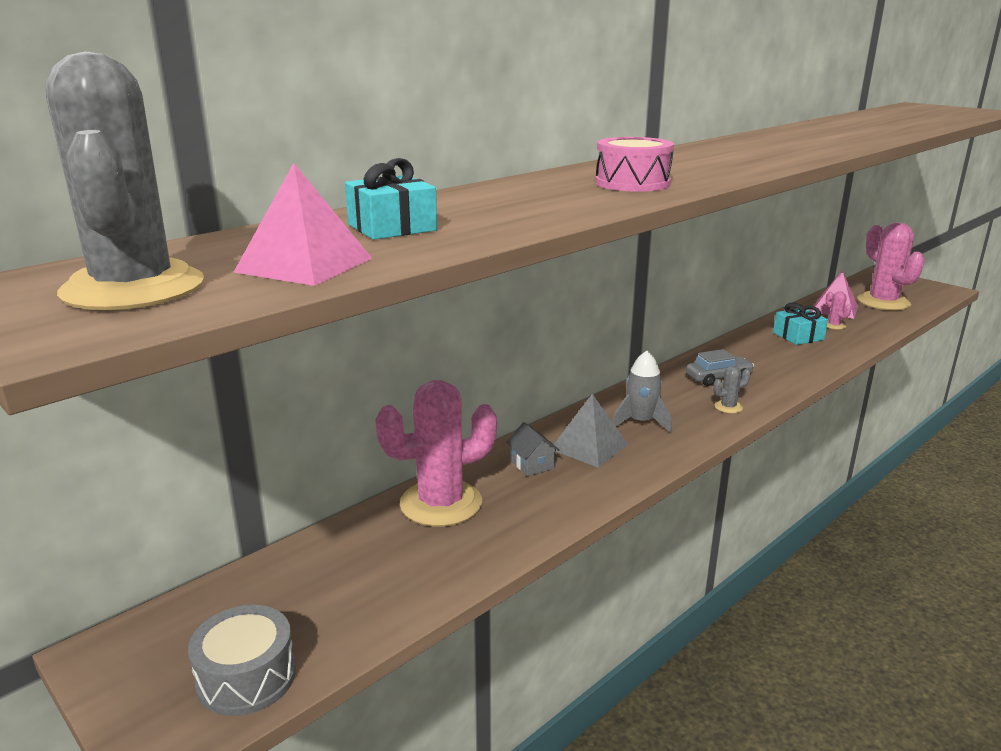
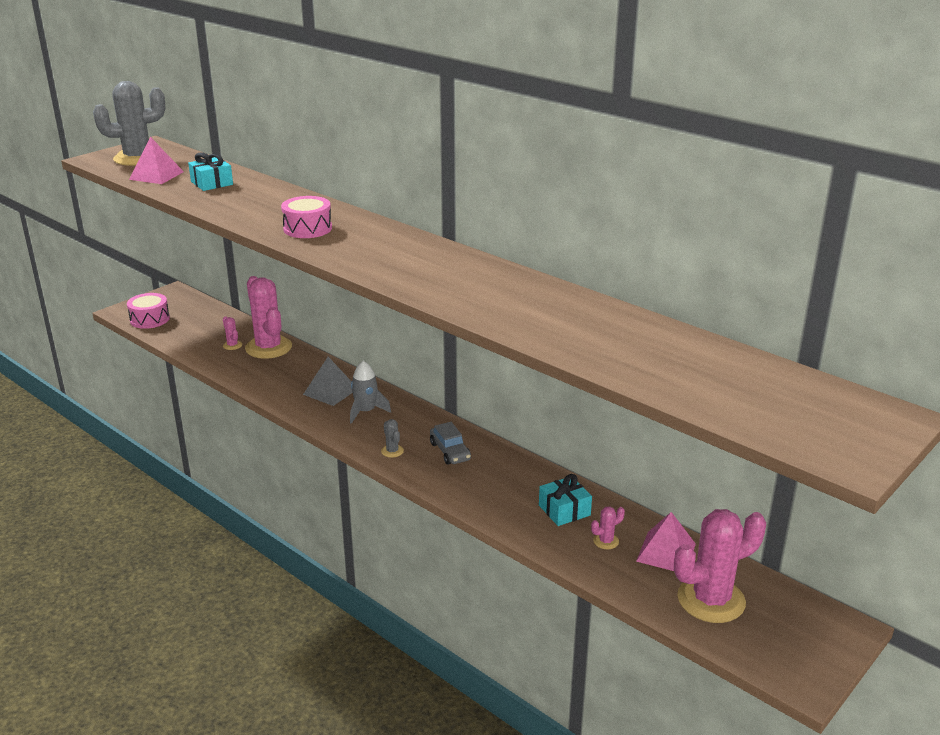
camera: 85 degrees right, 5 degrees up
grey drum [188,605,296,716] -> pink drum [127,293,170,329]
grey house [506,422,560,476] -> none
none -> pink cactus [223,317,242,350]

